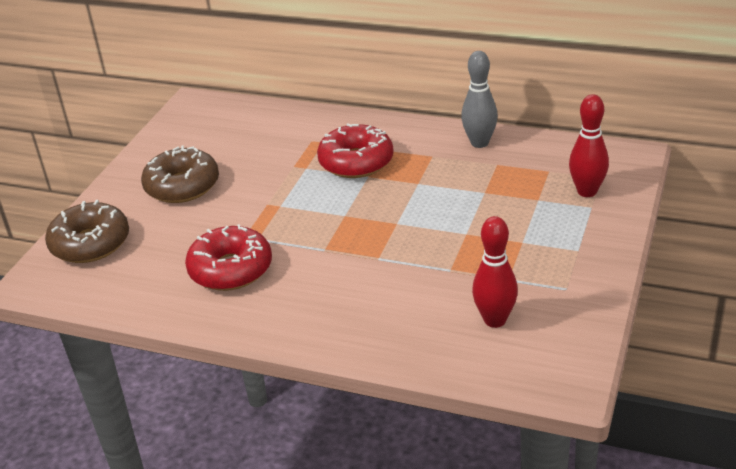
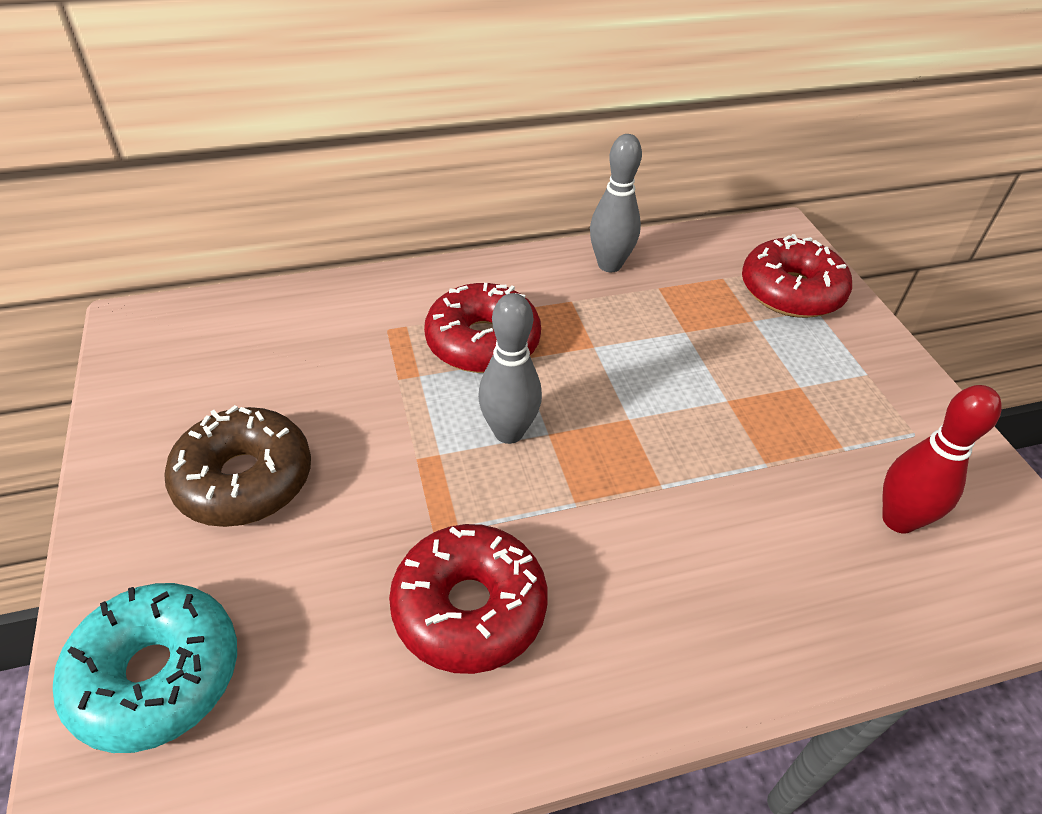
camera: 40 degrees left, 10 degrees up
brown donut [45,200,129,263] -> turquoise donut [53,583,237,753]
red bowling pin [569,94,609,197] -> red donut [742,234,852,318]
none -> grey bowling pin [478,293,542,444]

